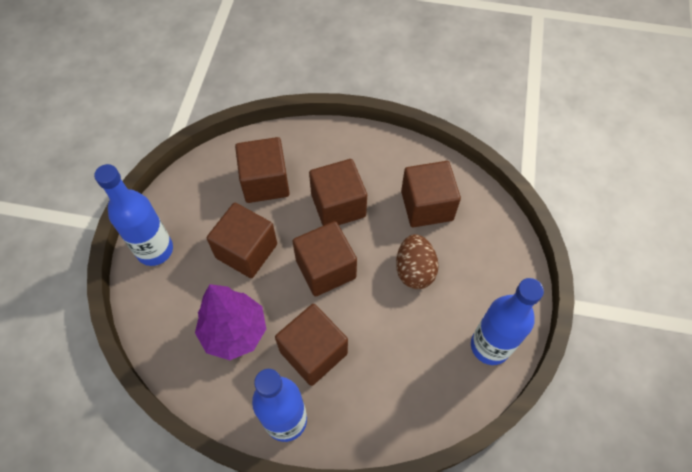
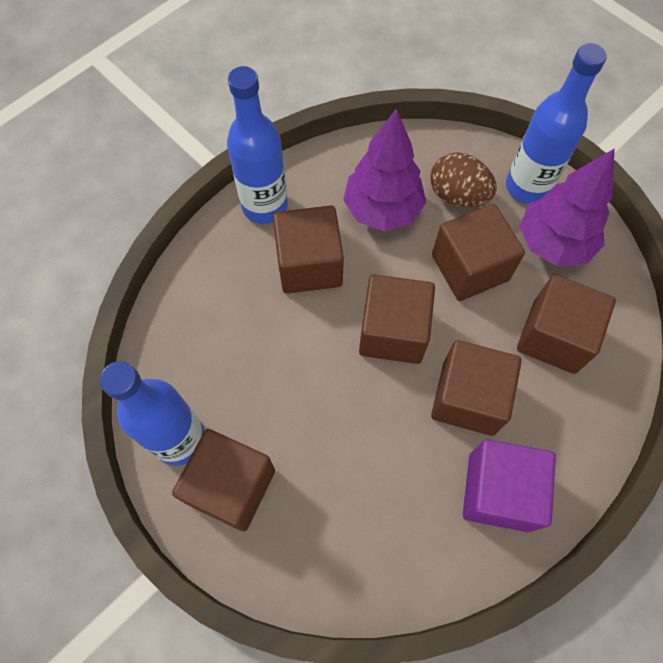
camera: 125 degrees right, 5 degrees up
brown egg [396,234,439,289] -> brown egg moved to [430,152,497,207]
brown cube [401,161,461,227] -> brown cube moved to [172,429,275,531]
none -> purple cube [463,439,556,532]
none -> purple tree [520,148,615,266]

